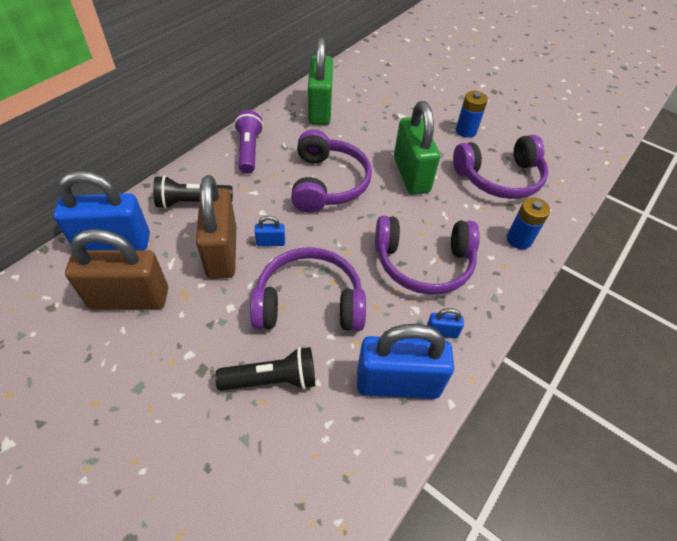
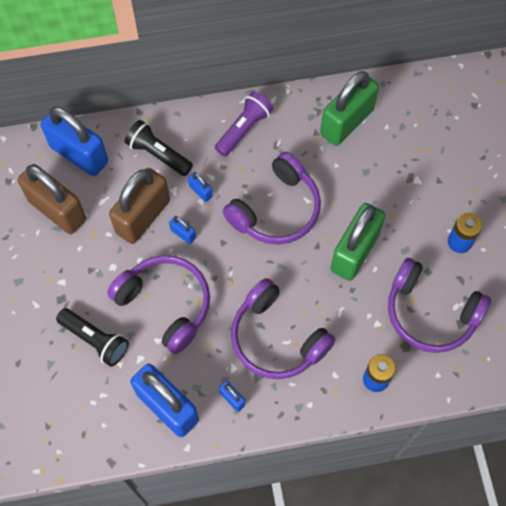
camera: 45 degrees right, 15 degrees up
none -> blue padlock [188,172,213,202]

